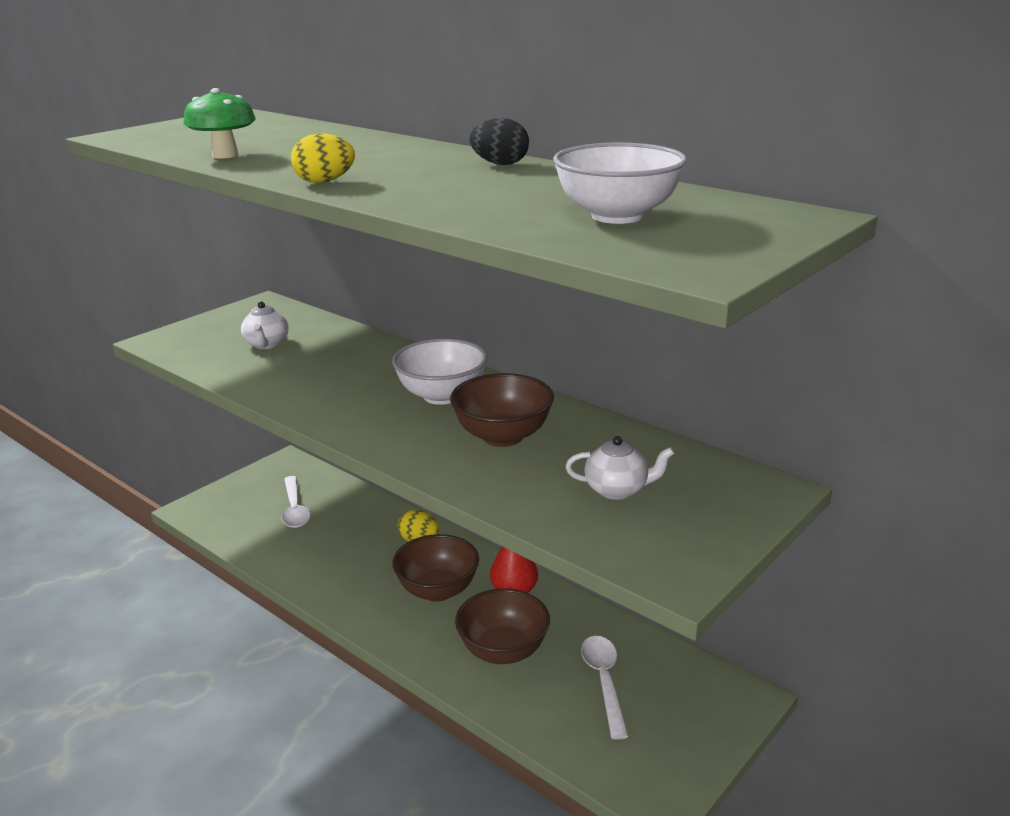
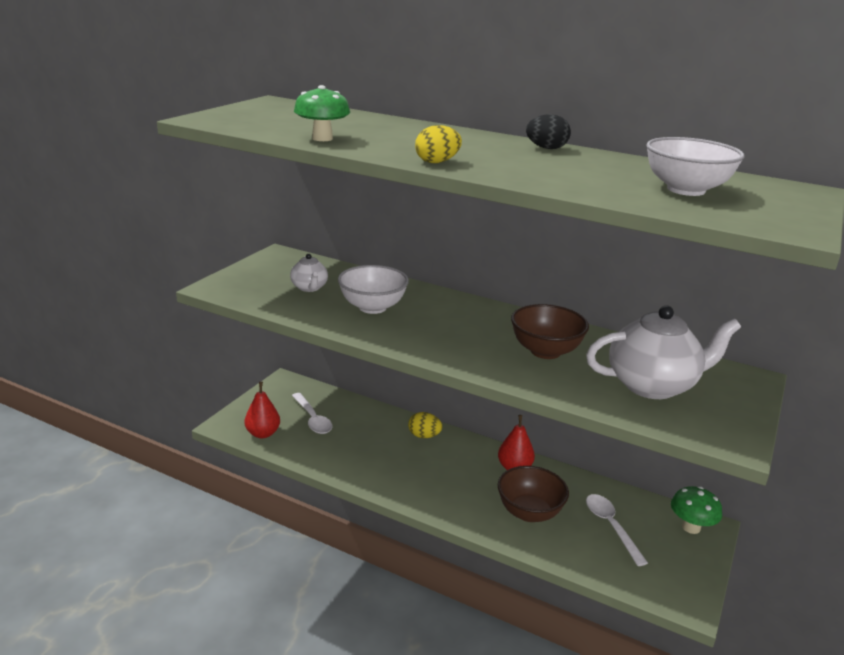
camera: 15 degrees left, 0 degrees up
white bowl [392,339,488,405] -> white bowl moved to [338,265,409,314]
brown bowl [392,534,479,602] -> none
white teapot [566,436,675,500] -> white teapot [586,306,741,399], size x2.00
none -> red pear [244,382,280,438]
none -> green mushroom [671,486,722,534]

